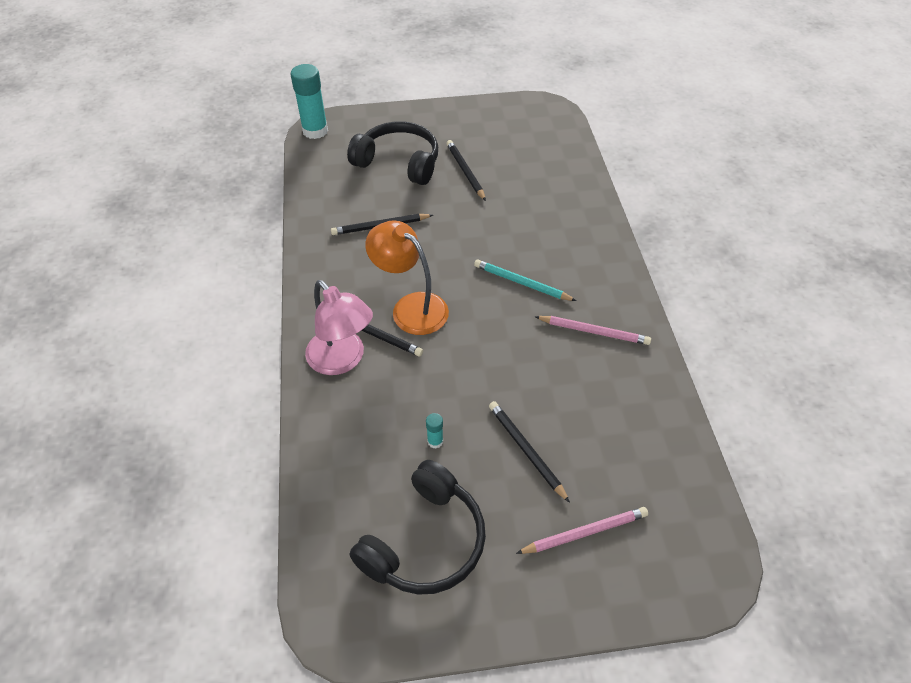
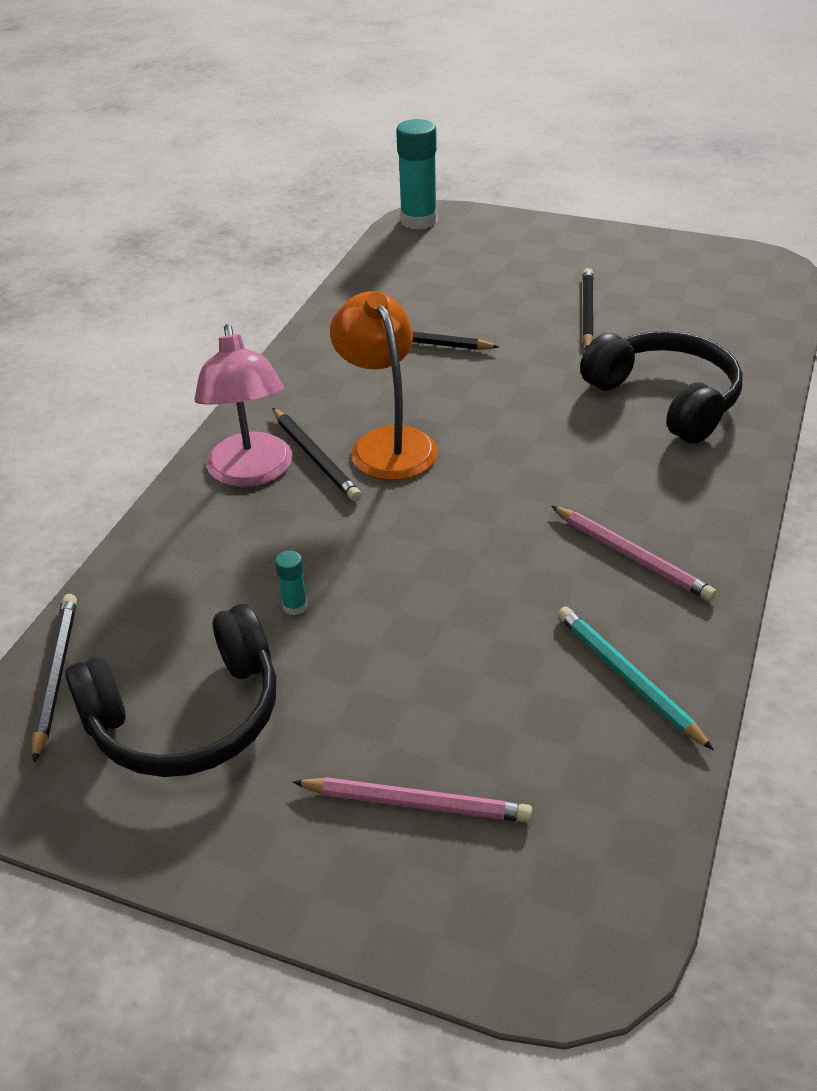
camera: 30 degrees right, 10 degrees down
black headphones [347,121,438,185] -> black headphones moved to [580,331,743,444]
turquoise pencil [474,260,576,301] -> turquoise pencil moved to [557,606,714,750]
black pencil [489,401,570,503] -> black pencil moved to [31,594,77,763]

